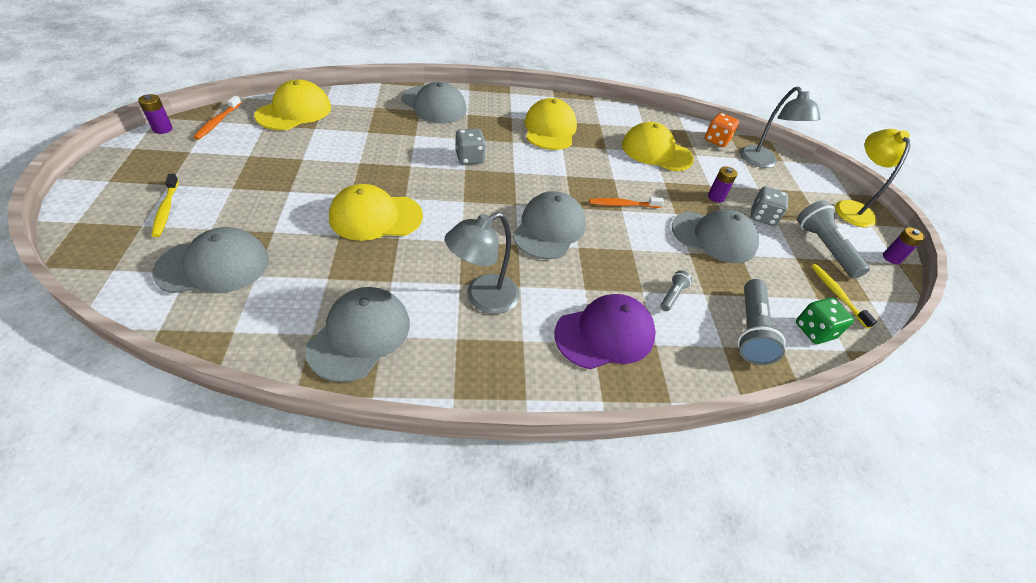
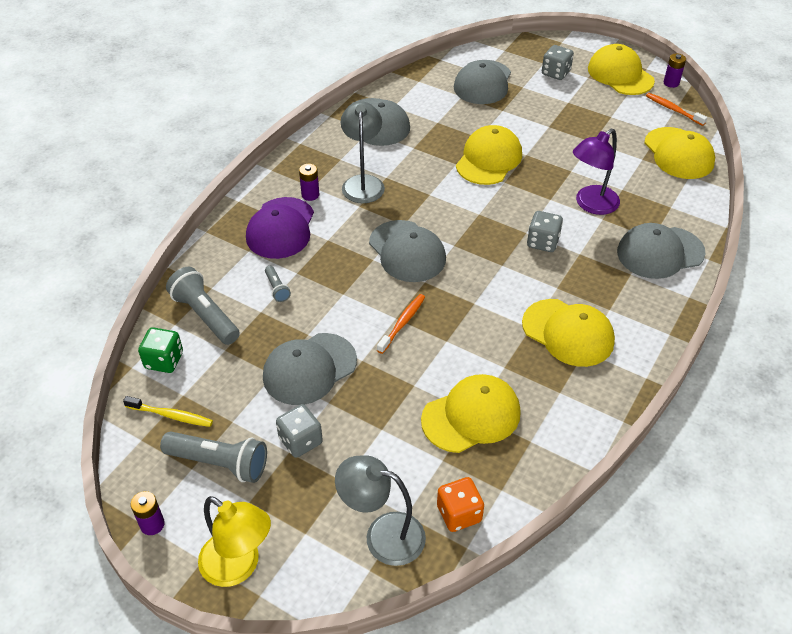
camera: 130 degrees right, 0 degrees up
yellow toothbrush [152,174,179,237] -> grey dice [542,45,574,80]
purple battery [708,166,738,203] -> purple battery moved to [299,164,319,201]
none -> purple lamp [573,129,620,215]
none -> yellow cap [588,44,655,95]

